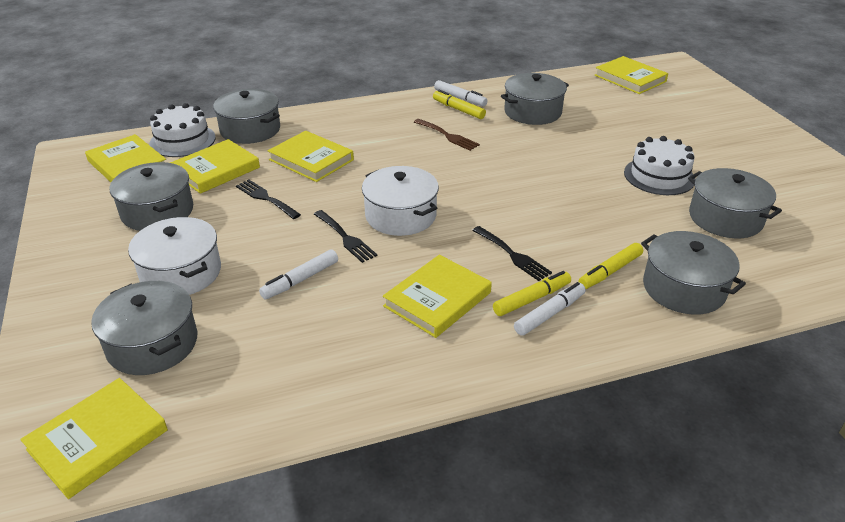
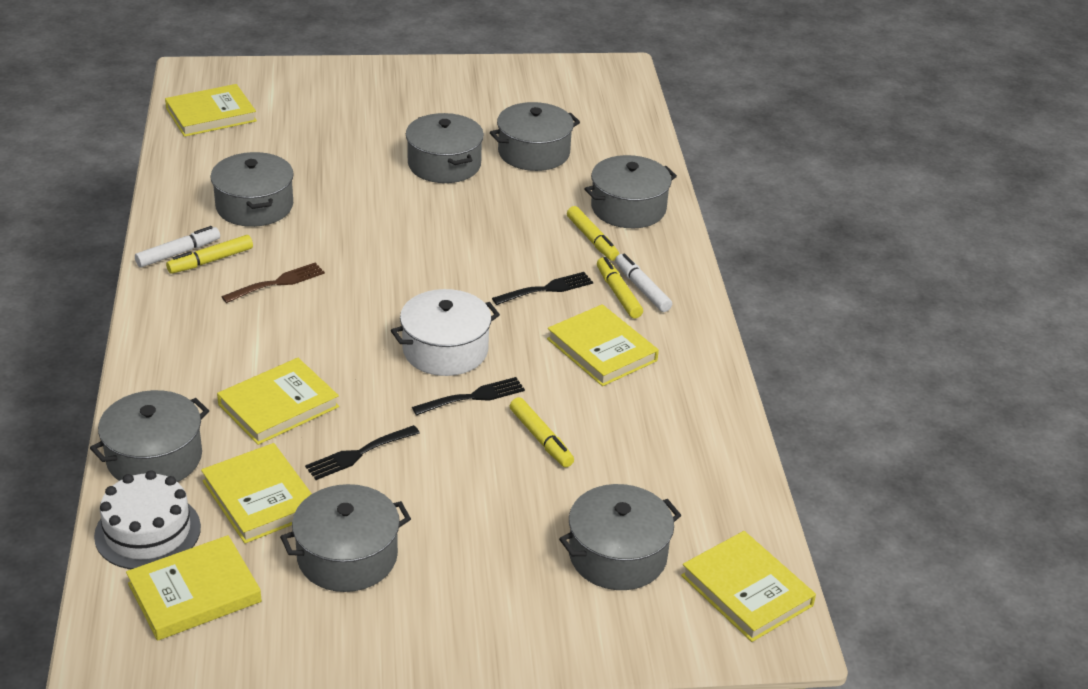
camera: 80 degrees left, 0 degrees up
white pot [128,217,221,295] -> none
white marker [259,249,338,299] -> yellow marker [510,397,574,467]
white cake [624,136,695,195] -> grey pot [406,113,484,183]

